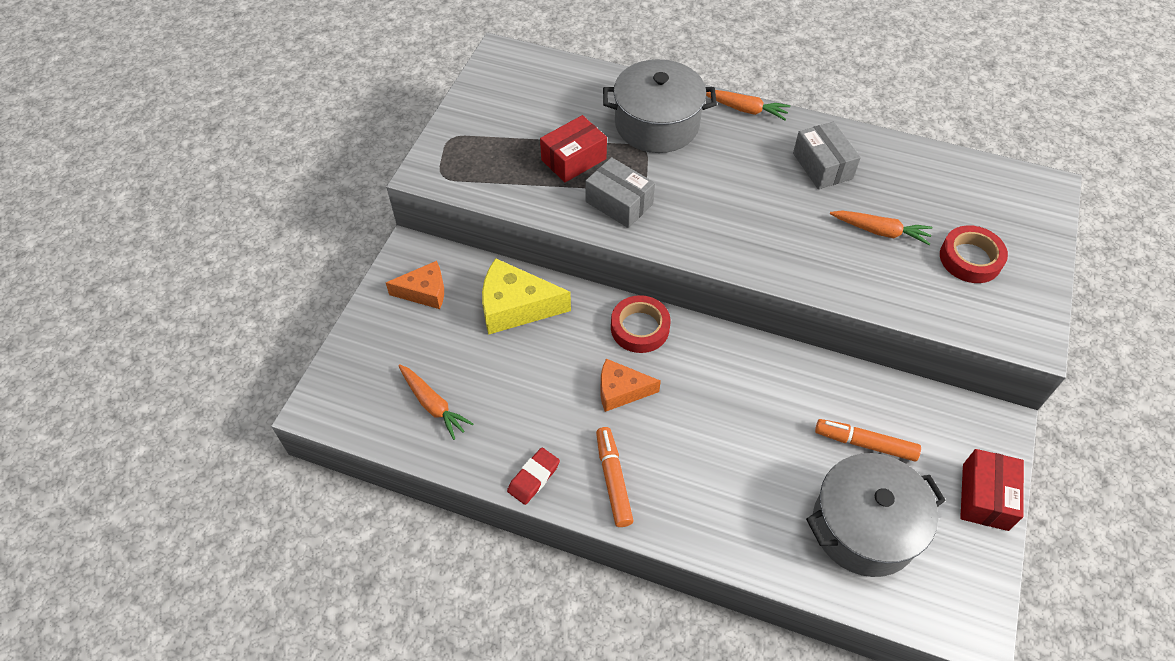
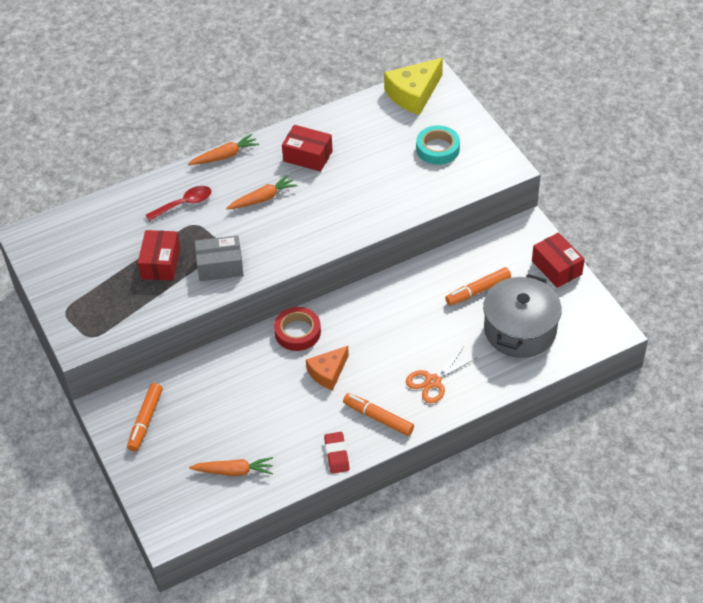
camera: 45 degrees left, 5 degrees down
orange cheese [386,261,444,309] -> orange marker [127,383,163,451]
yellow cheese [482,258,571,335] -> yellow cheese moved to [384,58,443,115]
grey pot [603,59,717,153] -> red spoon [146,186,211,221]
grey box [793,122,861,189] -> red box [282,125,333,172]
orange carrot [830,210,933,245] -> orange carrot moved to [226,175,297,210]
red tape [940,225,1008,283] -> turquoise tape [416,125,460,165]
none -> orange scissors [406,348,476,403]

